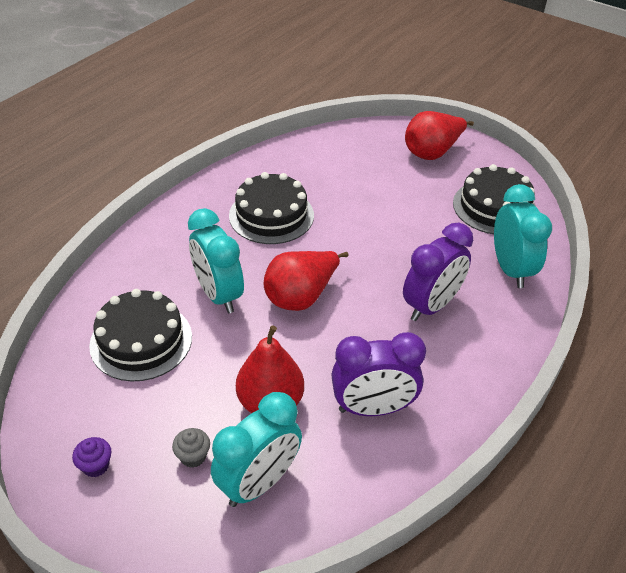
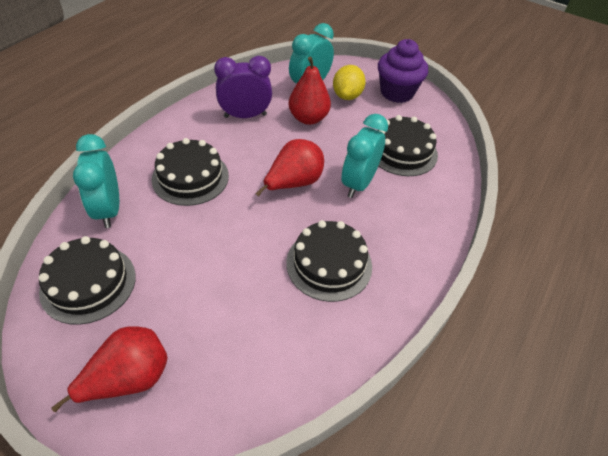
camera: 175 degrees right, 5 degrees up
purple cupcake [72,437,111,477] -> purple cupcake [378,39,428,103], size x2.44
grey cupcake [172,428,210,468] -> yellow lemon [333,65,366,100]
turquoise clock [188,208,244,313] -> turquoise clock turned 120 degrees counterclockwise [342,114,388,198]
purple clock [403,222,473,321] -> black cake [151,138,229,206]

